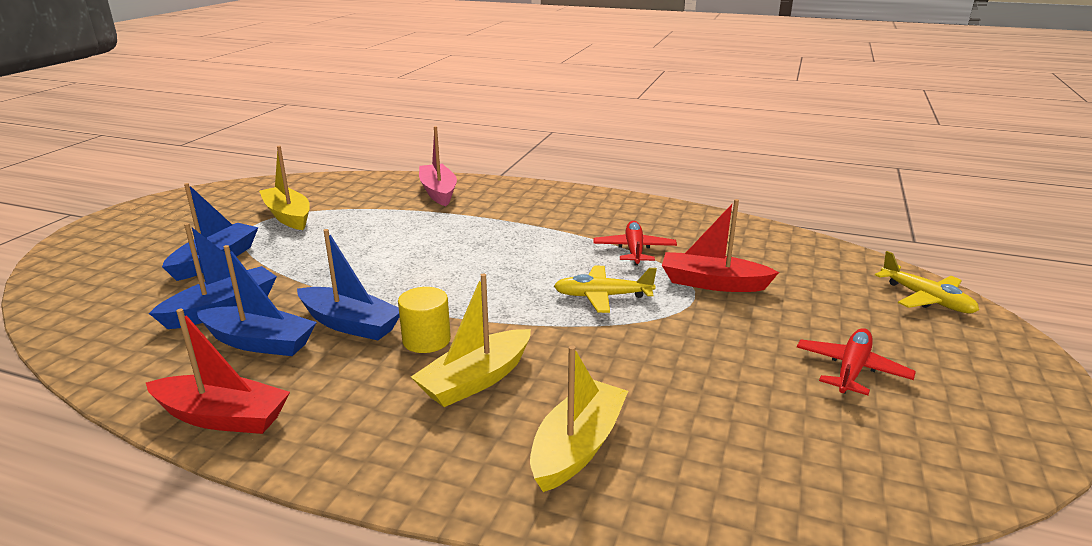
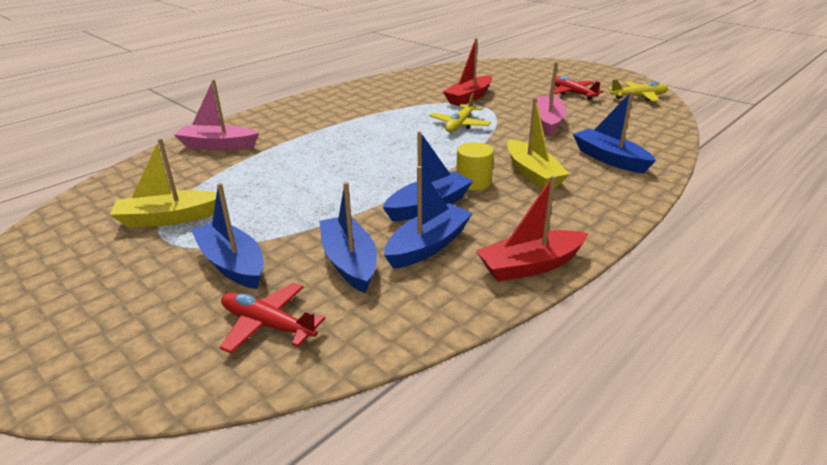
camera: 65 degrees left, 5 degrees up
red boat [146,309,290,434] -> red boat turned 150 degrees counterclockwise [476,175,588,282]
yellow boat [530,345,628,492] -> blue boat [573,91,656,173]
red plane [594,221,677,265] -> red plane moved to [220,283,326,353]
yellow plane [875,251,979,313] -> yellow plane moved to [608,79,668,102]
none -> pink boat [537,62,567,136]

